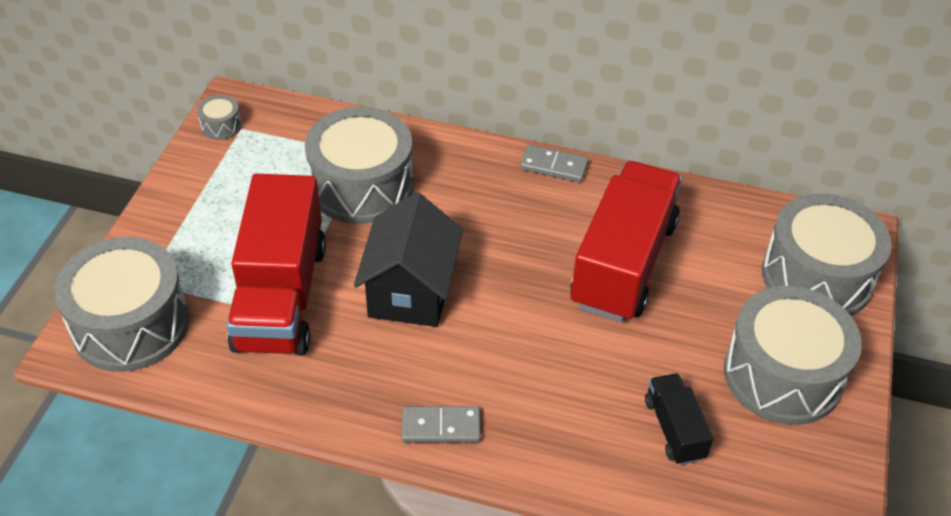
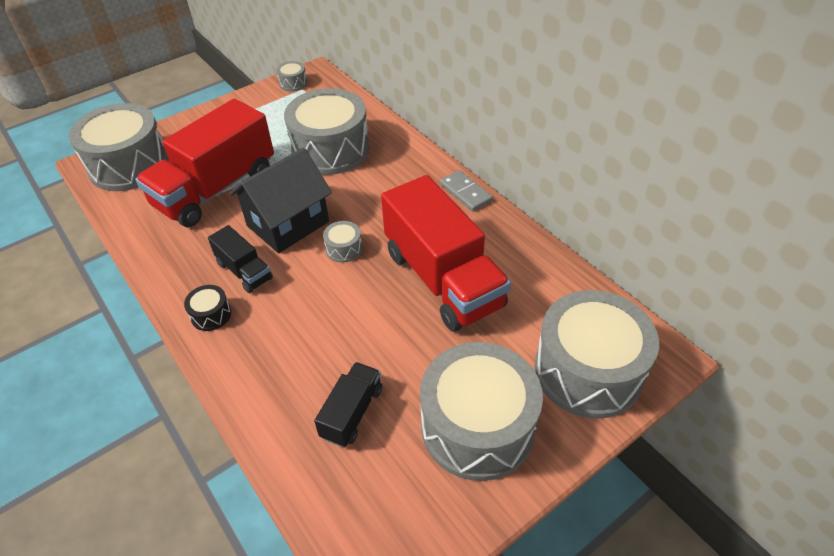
camera: 40 degrees right, 0 degrees up
grey domino [401,406,481,443] -> black drum [184,285,231,331]
red truck [570,161,682,322] -> red truck turned 90 degrees clockwise [381,175,511,332]
none -> black truck [208,225,273,293]
none -> grey drum [323,221,362,263]

